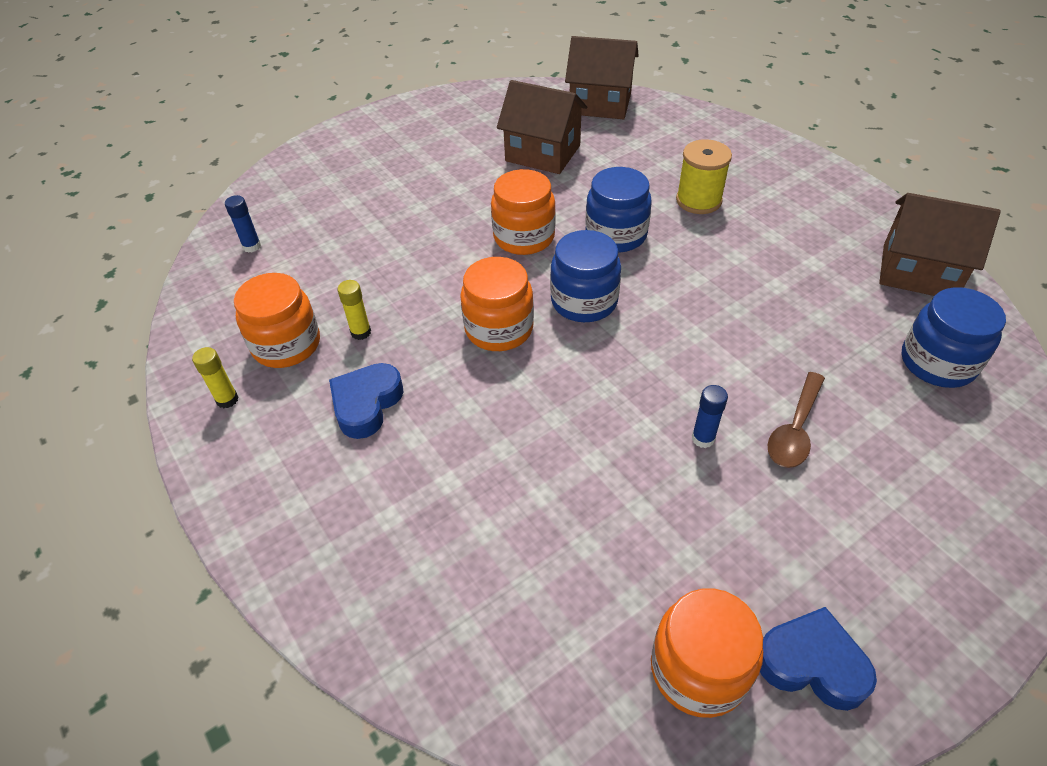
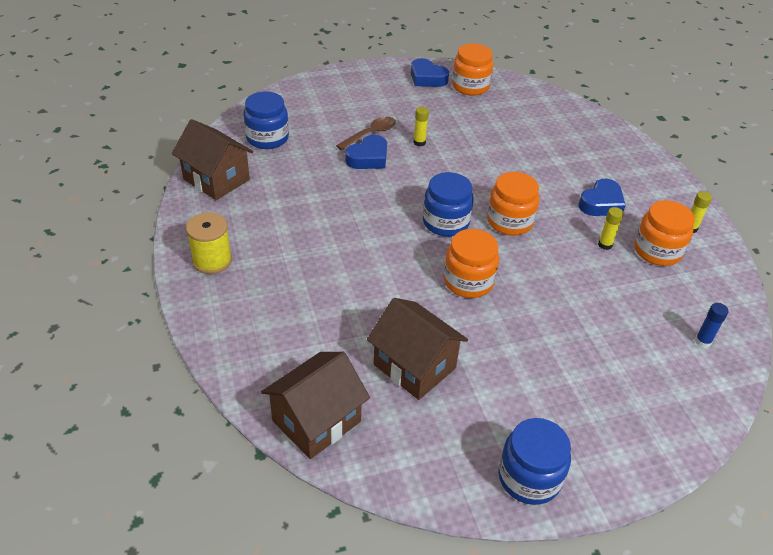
camera: 165 degrees left, 5 degrees down
brown house [565,36,639,119] -> brown house turned 75 degrees counterclockwise [261,352,370,459]
blue jar [586,167,652,253] -> blue jar moved to [498,418,571,505]
yellow spool [676,139,732,214] -> yellow spool moved to [186,212,232,274]
blue glue stick [692,385,728,448] -> yellow glue stick [413,107,429,146]
none -> blue heart [345,135,387,169]

